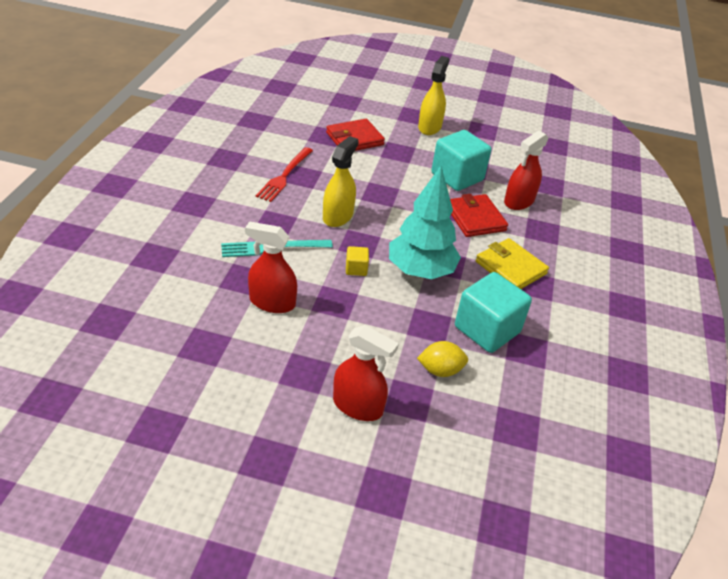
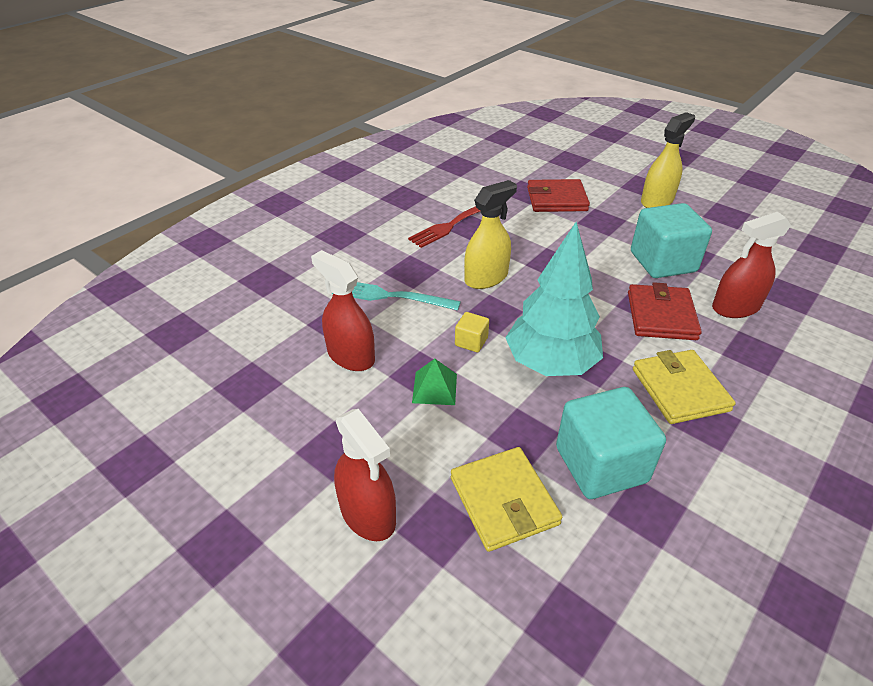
camera: 30 degrees right, 0 degrees up
yellow lemon [417,341,468,377] -> yellow wallet [451,447,562,552]
none -> green pyramid [412,359,457,405]

